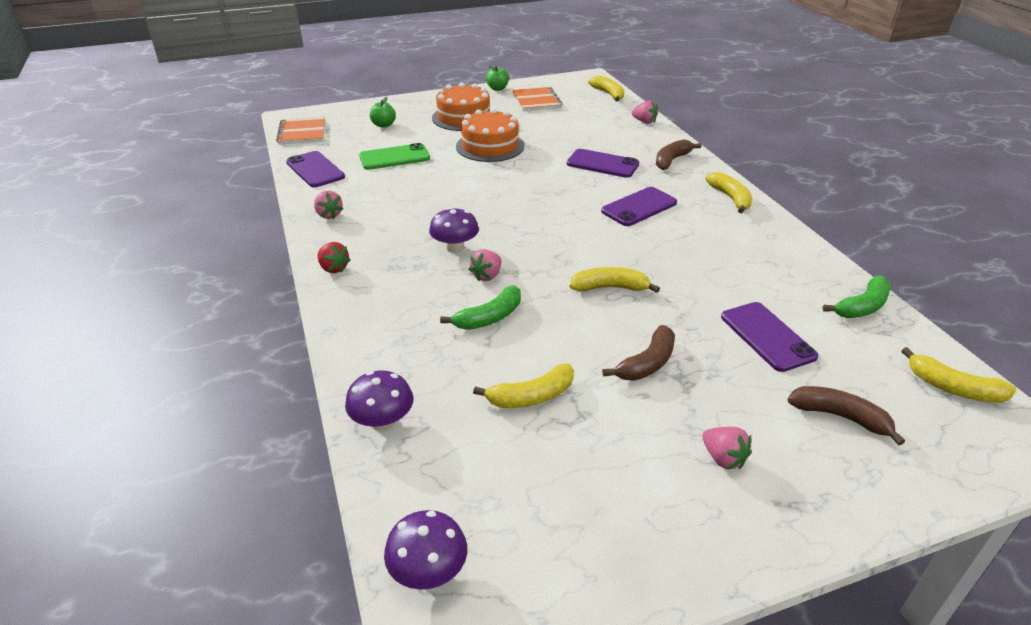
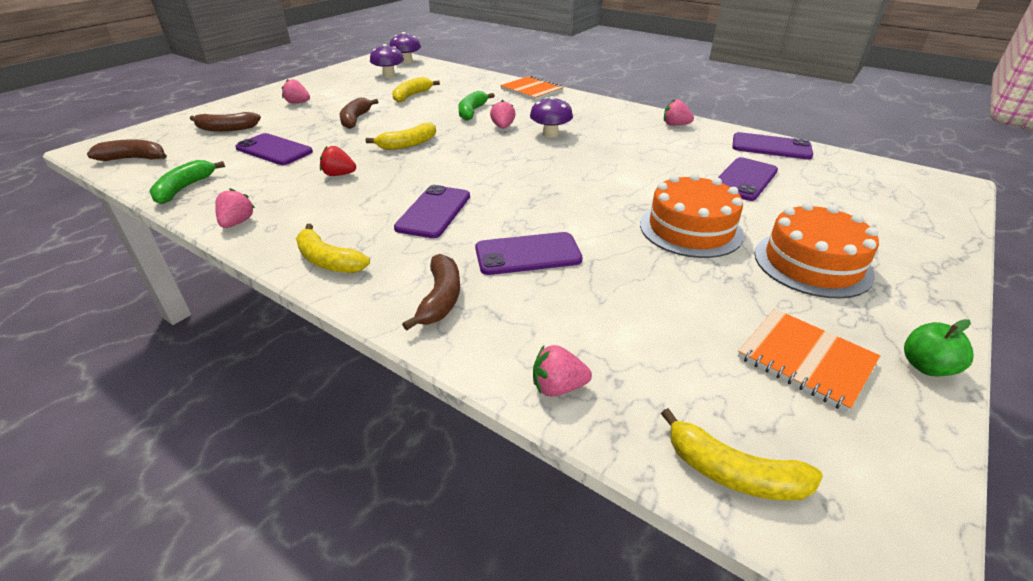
camera: 145 degrees right, 0 degrees up
orange notebook [276,117,325,145] -> orange notebook moved to [500,76,564,101]
red strawberry [317,242,351,273] -> red strawberry moved to [320,146,356,176]
purple mushroom [345,370,414,431] -> purple mushroom moved to [370,44,404,77]
green phone [359,143,430,170] -> purple phone [718,157,778,201]
green apple [370,97,396,128] -> none
yellow banana [901,347,1016,403] -> brown banana [87,139,167,161]
none -> pink strawberry [215,188,255,228]

